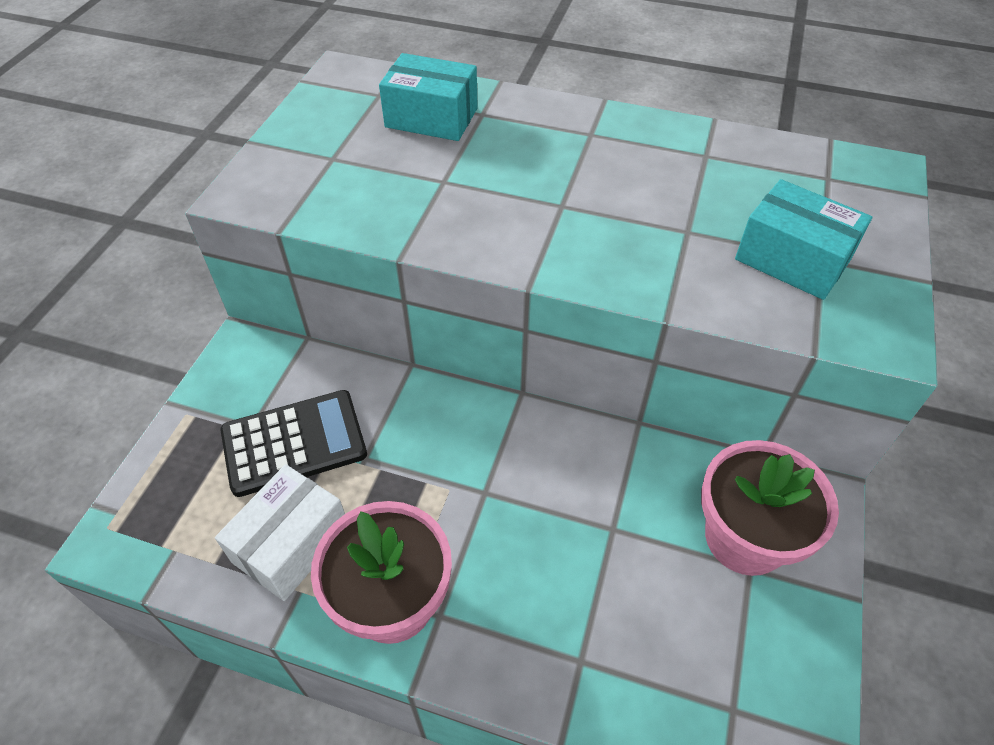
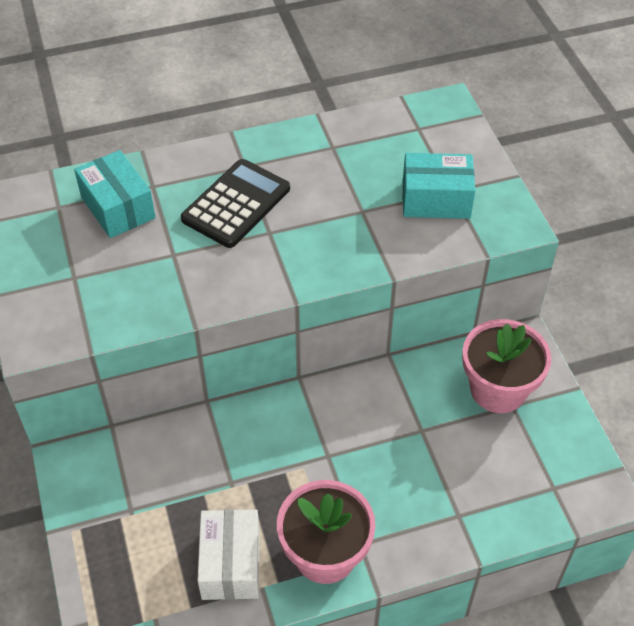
camera: 35 degrees left, 0 degrees up
black calculator [221,390,367,497] -> black calculator moved to [181,159,290,248]
turquoise box [379,53,478,141] -> turquoise box turned 75 degrees clockwise [74,150,156,238]

